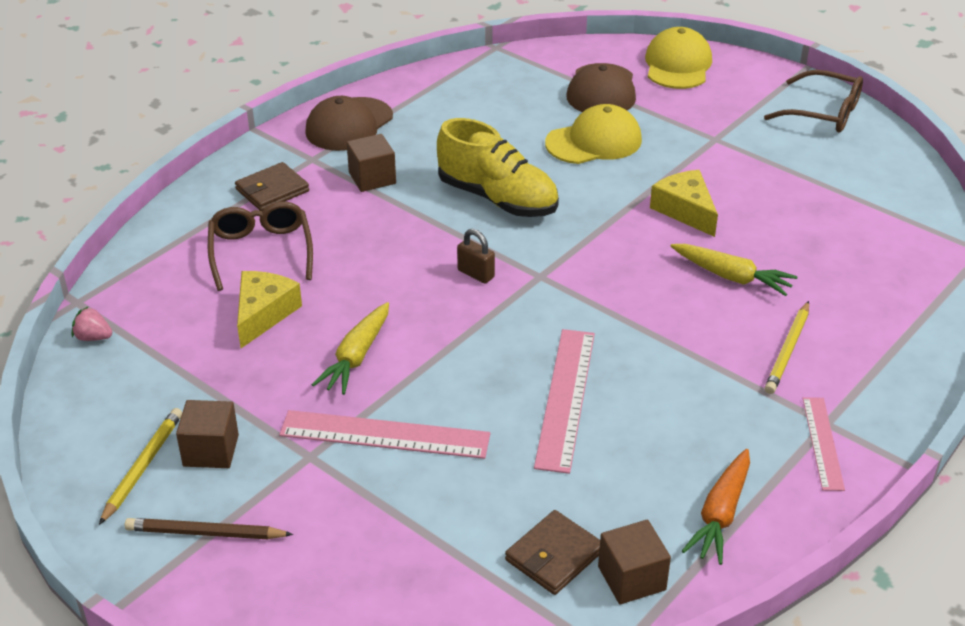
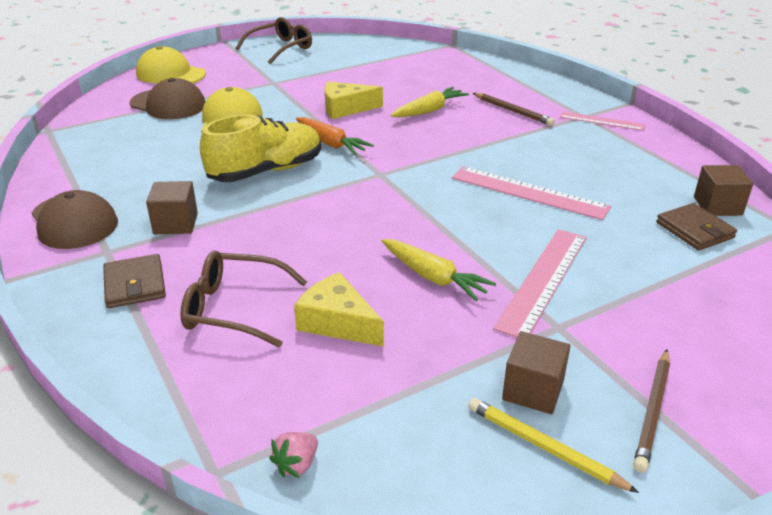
camera: 70 degrees left, 5 degrees down
brown padlock [457,229,495,284] -> none
orange carrot [682,449,750,565] -> orange carrot moved to [296,117,374,155]
yellow pencil [764,301,809,394] -> brown pencil [473,93,555,126]

